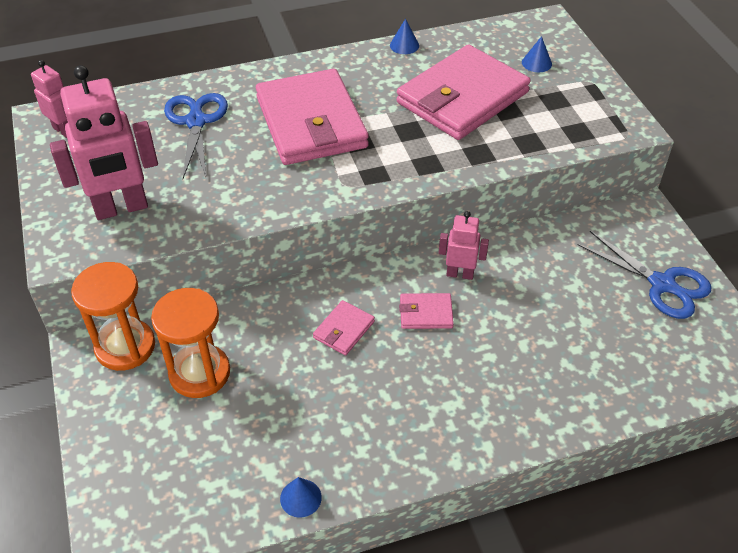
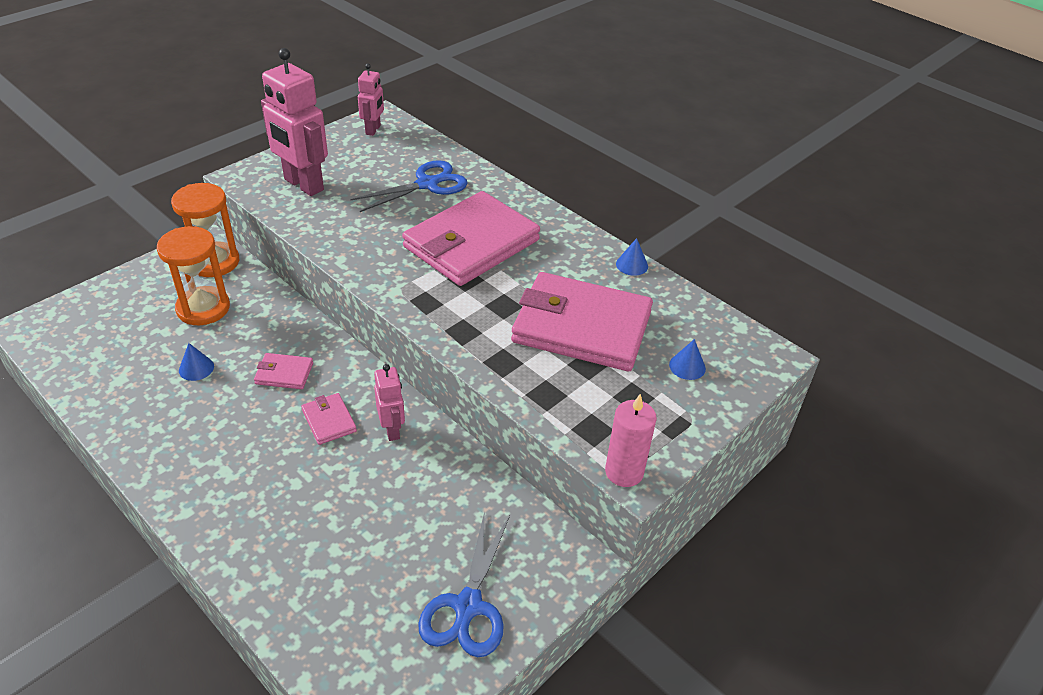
camera: 60 degrees right, 5 degrees down
blue cone [280,477,322,518] -> blue cone moved to [179,343,214,381]
none -> pink candle [605,394,657,487]

